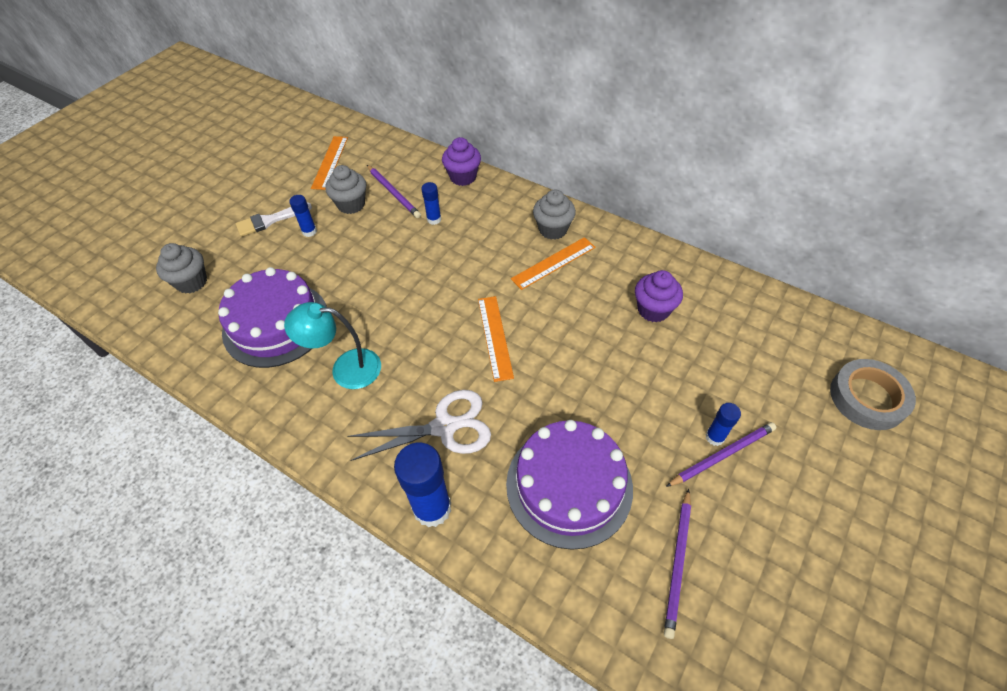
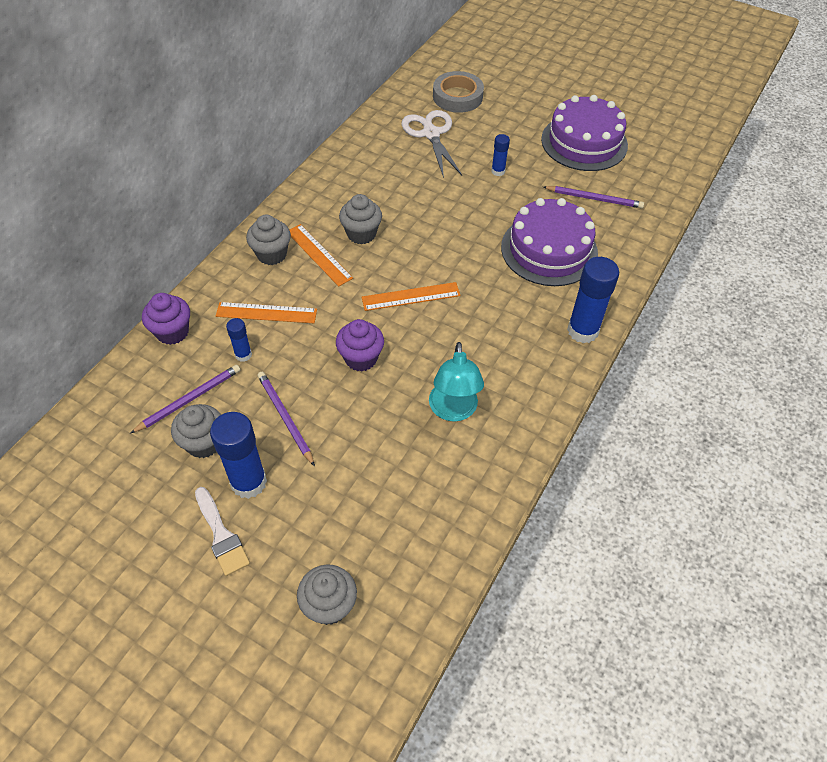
camera: 95 degrees left, 0 degrees up
purple cake [218,267,327,368] -> purple cake moved to [541,95,628,171]
blue glue stick [289,195,317,237] -> blue glue stick [210,412,267,499], size x1.93
orange ruler [311,136,348,190] -> orange ruler moved to [216,302,317,323]
white scissors [347,390,491,461] -> white scissors moved to [401,110,462,178]
purple cupcake [635,270,683,323] -> purple cupcake moved to [336,319,384,372]
purple pencil [666,422,776,487] -> purple pencil moved to [257,372,315,466]
none -> grey cupcake [339,194,382,244]

